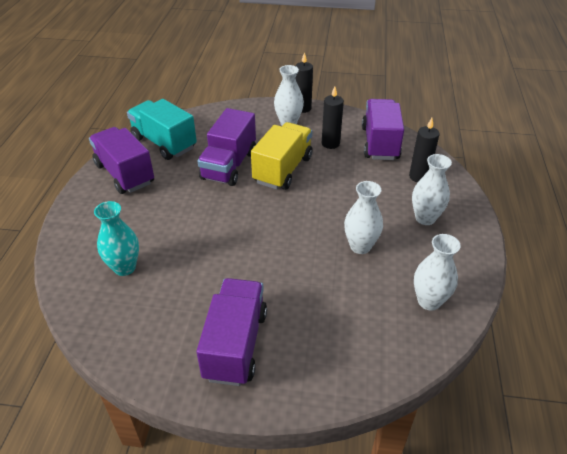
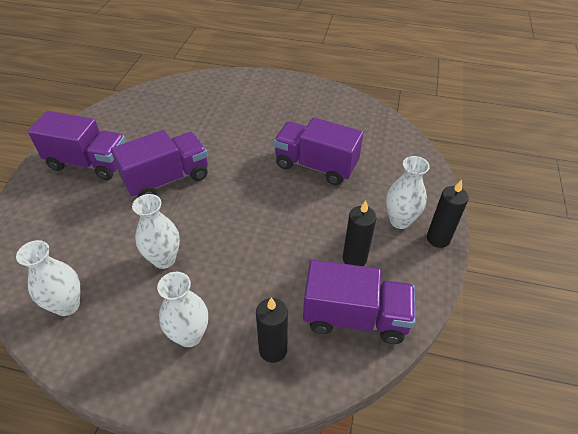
camera: 95 degrees right, 5 degrees up
purple truck [89,127,154,194] -> purple truck moved to [111,130,208,197]
turquoise vase [94,201,139,276] -> none
turquoise truck [127,99,197,160] -> none
yellow truck [251,122,313,190] -> none

